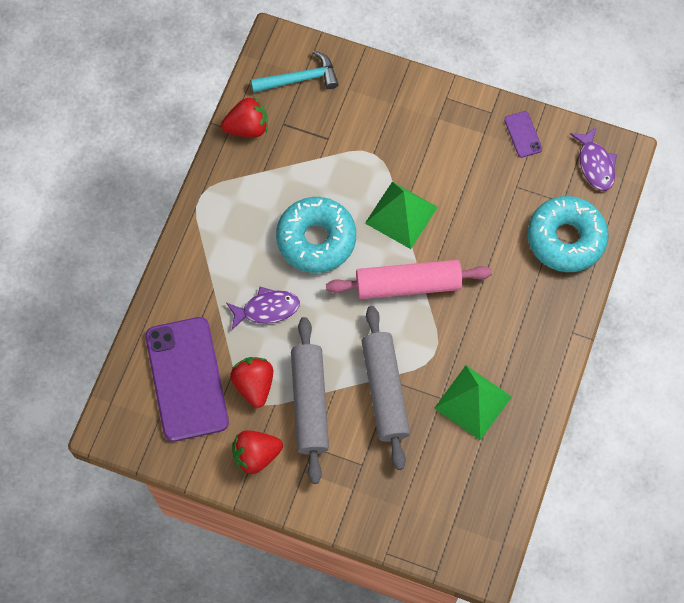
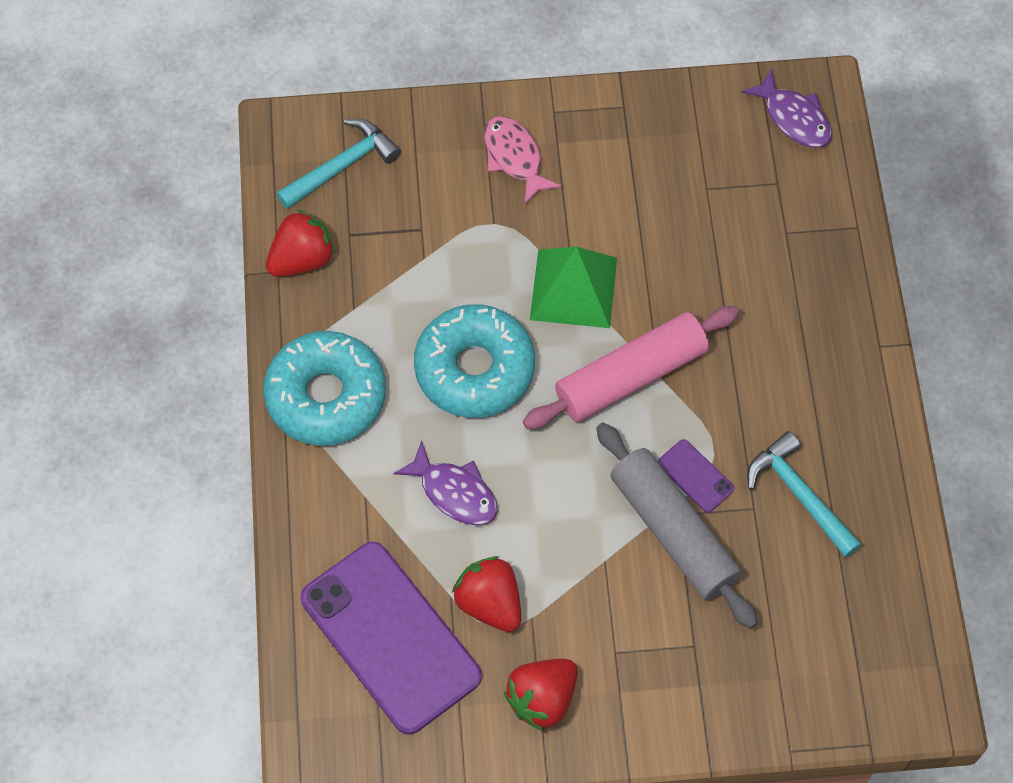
camera: 25 degrees left, 5 degrees down
purple fish [226,287,300,330] -> purple fish turned 75 degrees clockwise [393,440,498,526]
grey rolling pin [291,317,329,484] -> none
green pyramid [434,365,512,440] -> turquoise hammer [747,431,862,558]
purple phone [504,111,542,158] -> purple phone moved to [658,439,734,513]
turquoise donut [528,196,609,272] -> turquoise donut moved to [263,331,386,446]
none -> pink fish [484,116,562,204]

